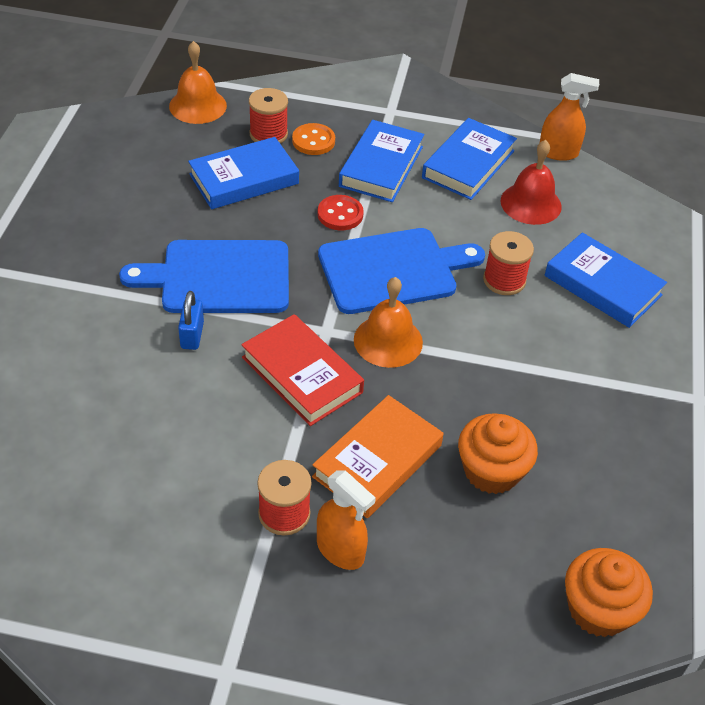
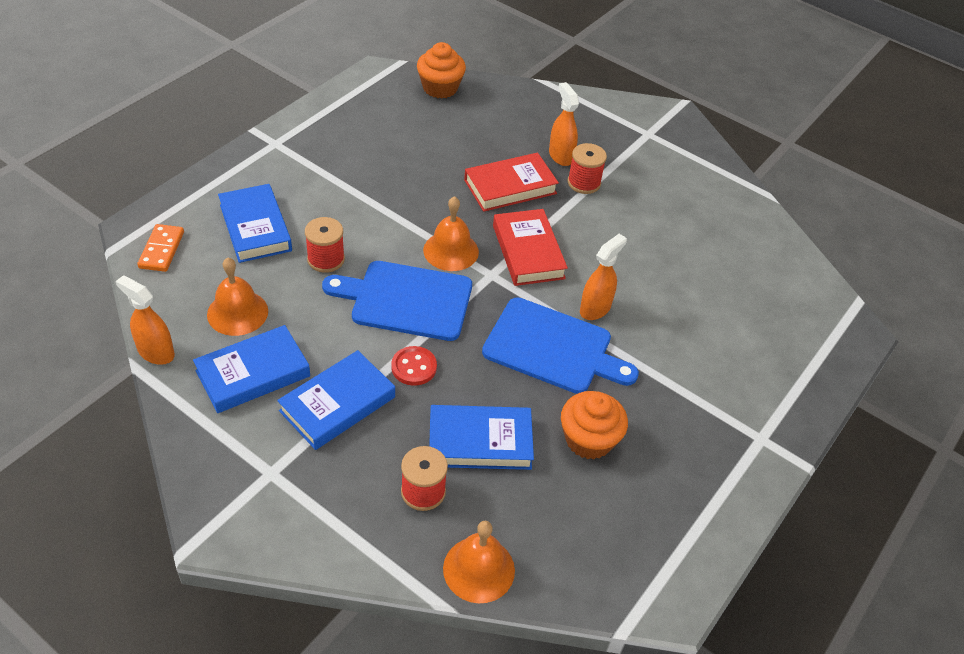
camera: 155 degrees left, 0 degrees up
blue padlock [178,291,204,350] -> orange spray bottle [580,234,627,320]
orange button [292,123,335,155] -> none
orange book [312,395,443,518] -> red book [464,153,559,212]
orange cupcake [458,413,538,494] -> orange cupcake moved to [561,391,628,460]
red bell [500,140,562,225] -> orange bell [207,258,268,336]
none -> orange domino [137,224,184,272]

